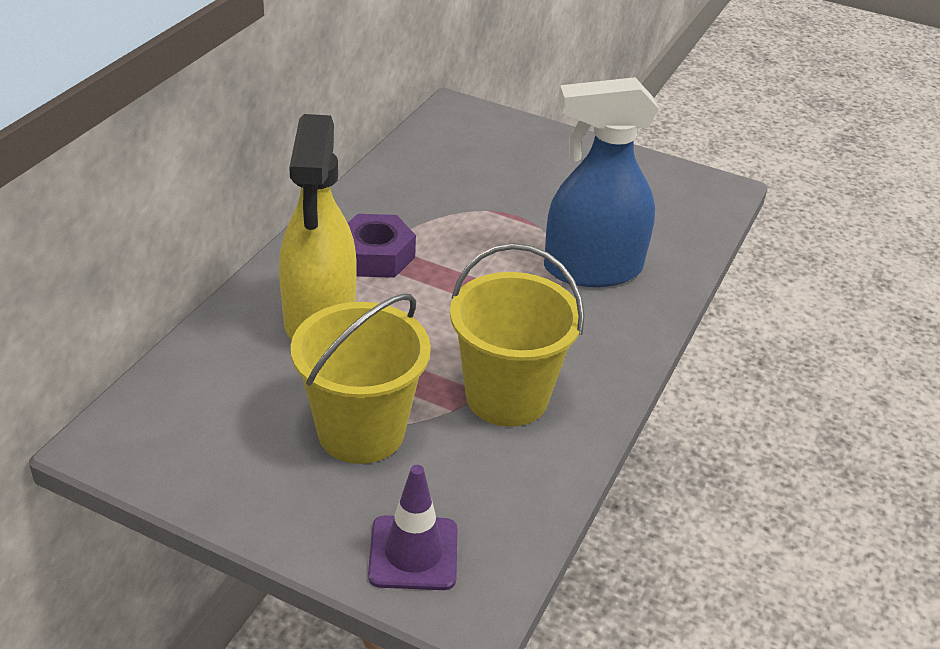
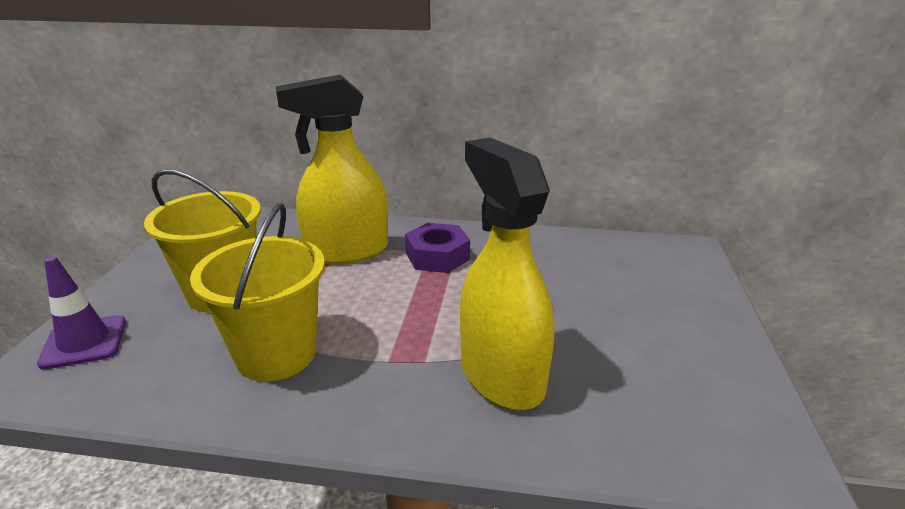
camera: 75 degrees right, 10 degrees down
blue spray bottle [544,77,659,287] -> yellow spray bottle [460,138,554,410]

